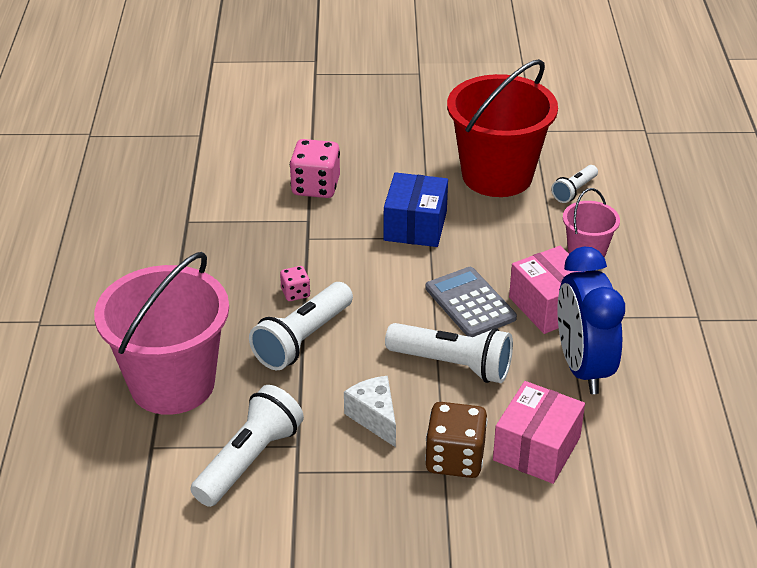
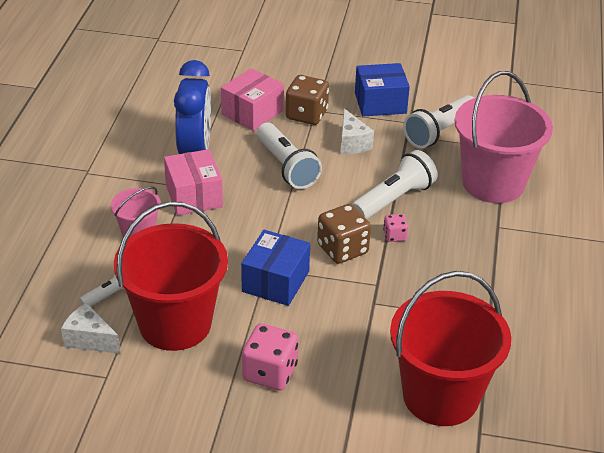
camera: 170 degrees left, 0 degrees up
pink dice [290,139,340,198] -> pink dice moved to [242,323,298,391]
white flashlight [385,323,513,383] -> white flashlight turned 150 degrees counterclockwise [257,123,322,189]
grey calculator [425,267,517,337] -> none
none -> white cheese [61,303,121,354]
none -> brown dice [317,204,371,264]
none -> blue box [355,63,410,116]
none -> red bucket [390,271,511,426]

